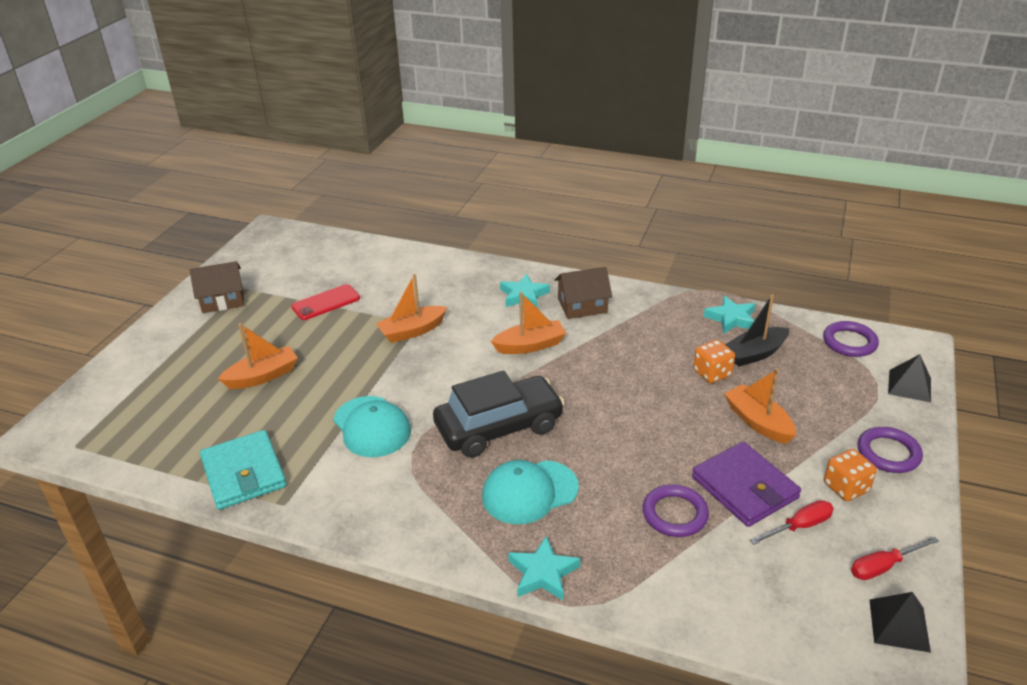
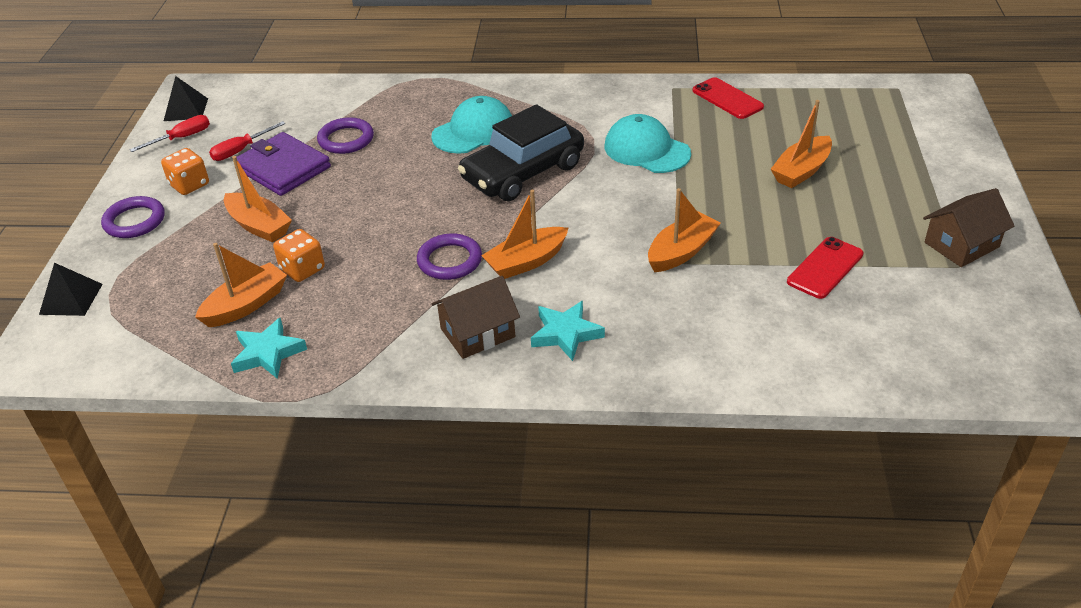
camera: 165 degrees right, 5 degrees up
turquoise wallet [200,430,287,510] -> red phone [692,77,764,119]
turquoise star [508,535,580,600] -> none
black boat [725,295,789,367] -> orange boat [195,243,287,327]
purple ring [823,321,879,357] -> purple ring moved to [417,233,482,280]

